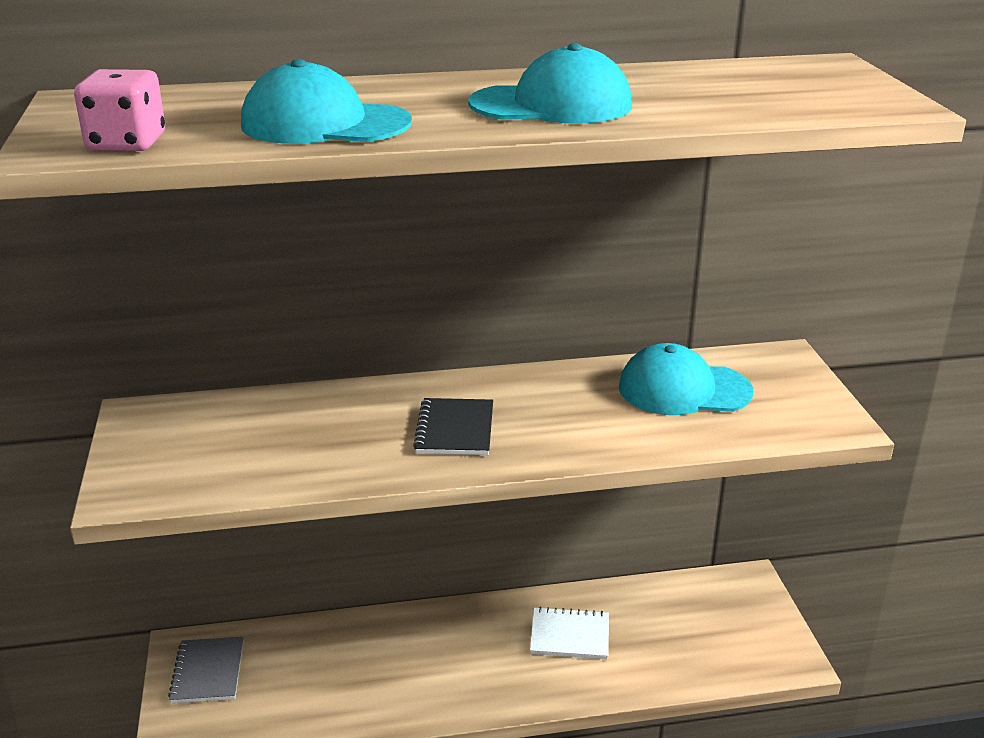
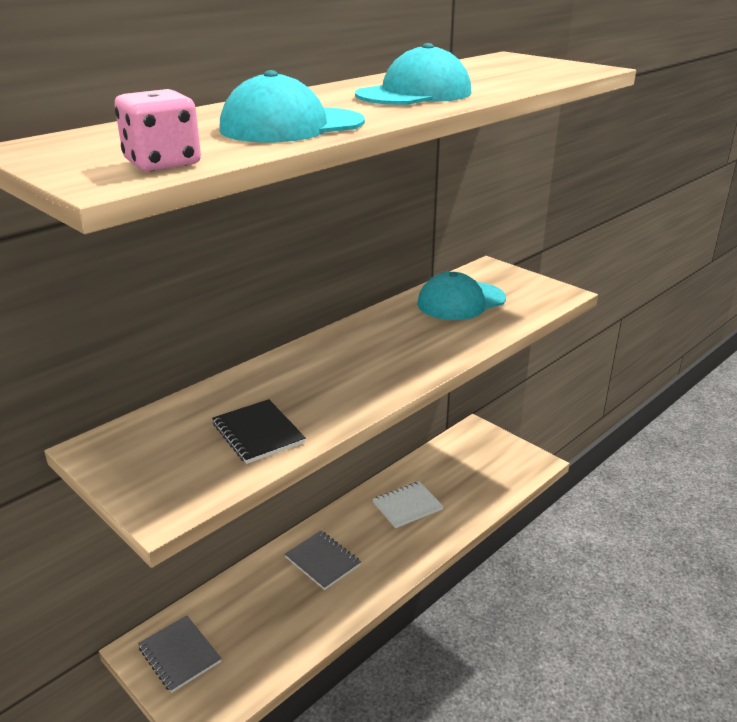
camera: 35 degrees left, 0 degrees up
black notebook [413,398,493,455] -> black notebook moved to [212,399,306,464]
none -> grey notebook [285,531,361,590]

